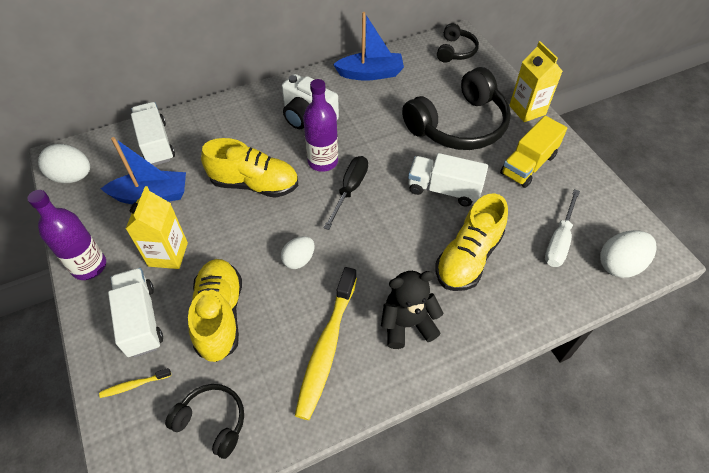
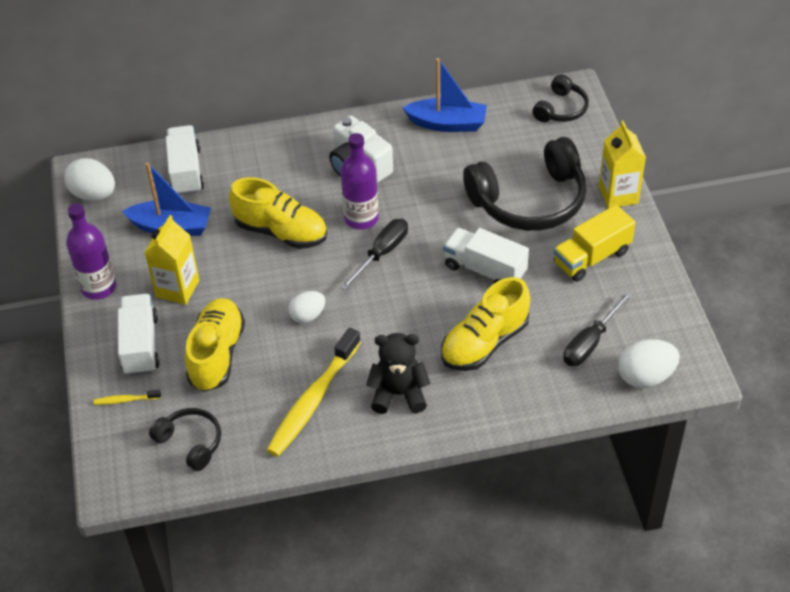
camera: 15 degrees right, 5 degrees down
white screwdriver [545,189,580,267] -> black screwdriver [563,291,632,366]

